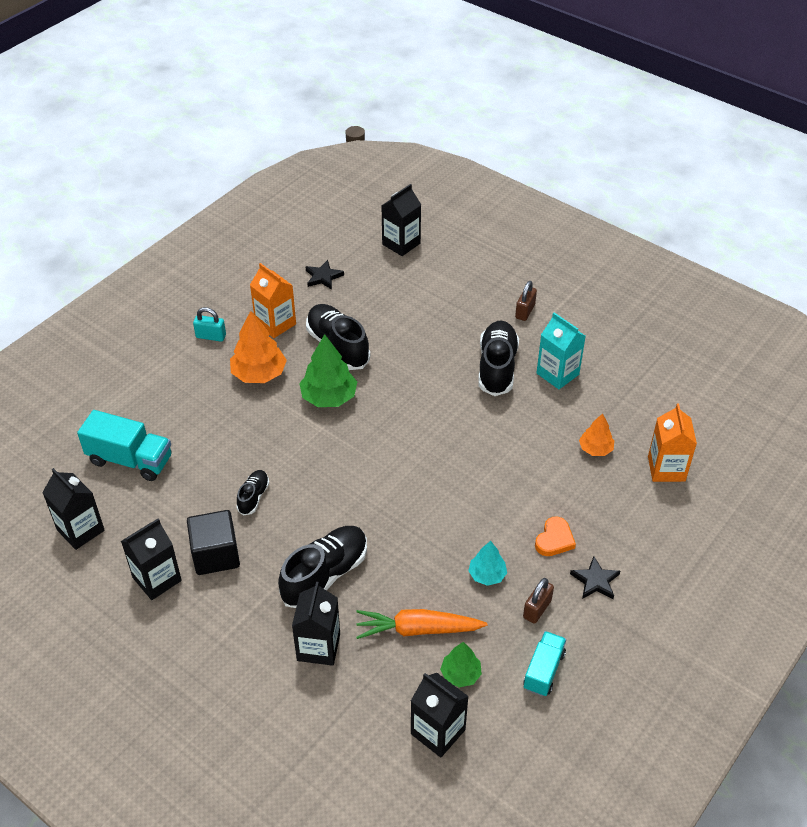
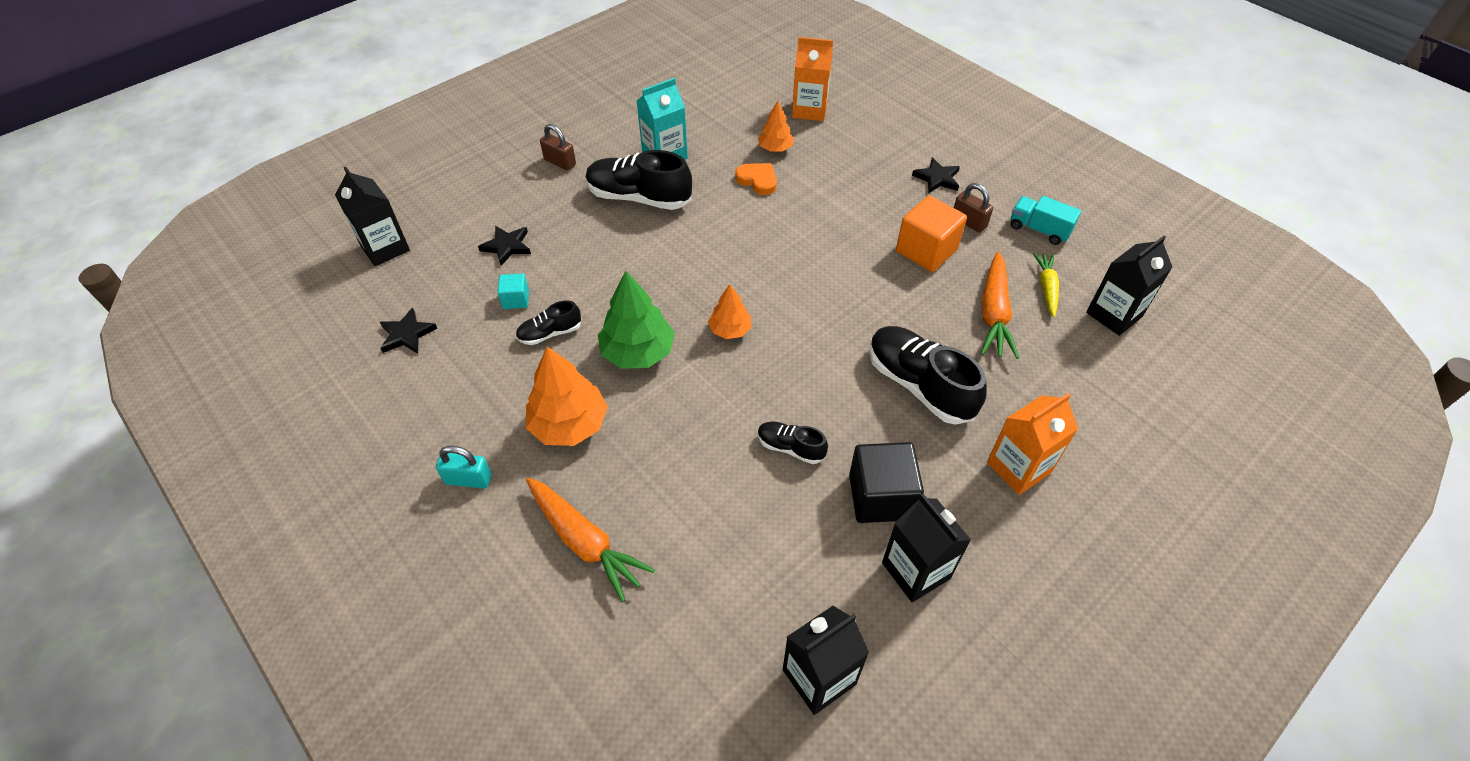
camera: 80 degrees left, 5 degrees up
turquoise truck [77,410,171,481] -> none
turquoise padlock [193,307,226,342] -> turquoise padlock turned 75 degrees clockwise [436,446,491,489]
orange carton [250,263,296,338] -> orange carton moved to [987,393,1078,495]
black carton [292,582,340,666] -> none
black shoe [306,304,370,370] -> black shoe [516,300,581,345], size x0.52
green tree [440,642,482,687] -> yellow carrot [1033,253,1059,317]
turquoise tree [468,541,507,586] -> orange cube [896,196,967,272]
orange heart [535,517,576,556] -> orange heart moved to [735,163,777,195]
none -> black star [478,226,531,266]
none -> turquoise cube [497,273,529,309]
none -> orange carrot [526,478,655,602]
none -> orange tree [708,284,751,339]

